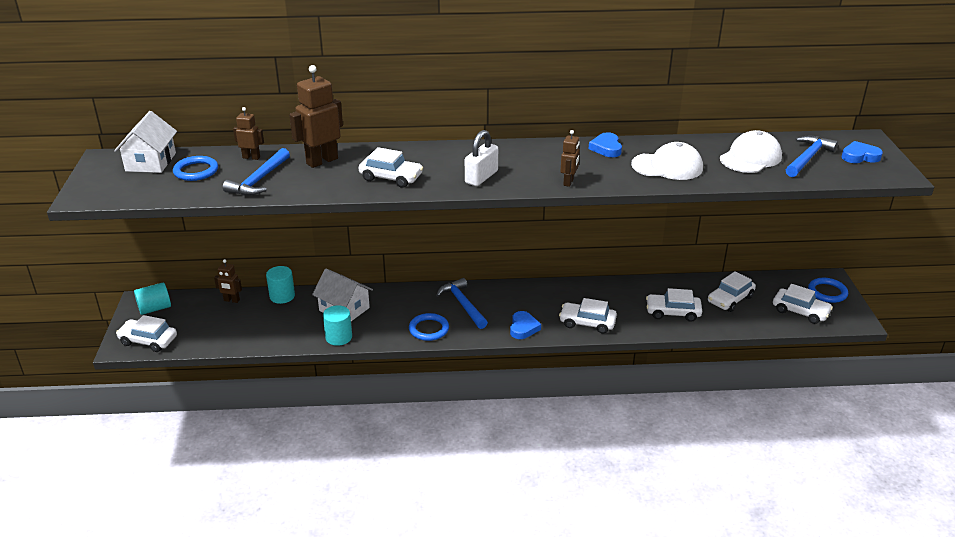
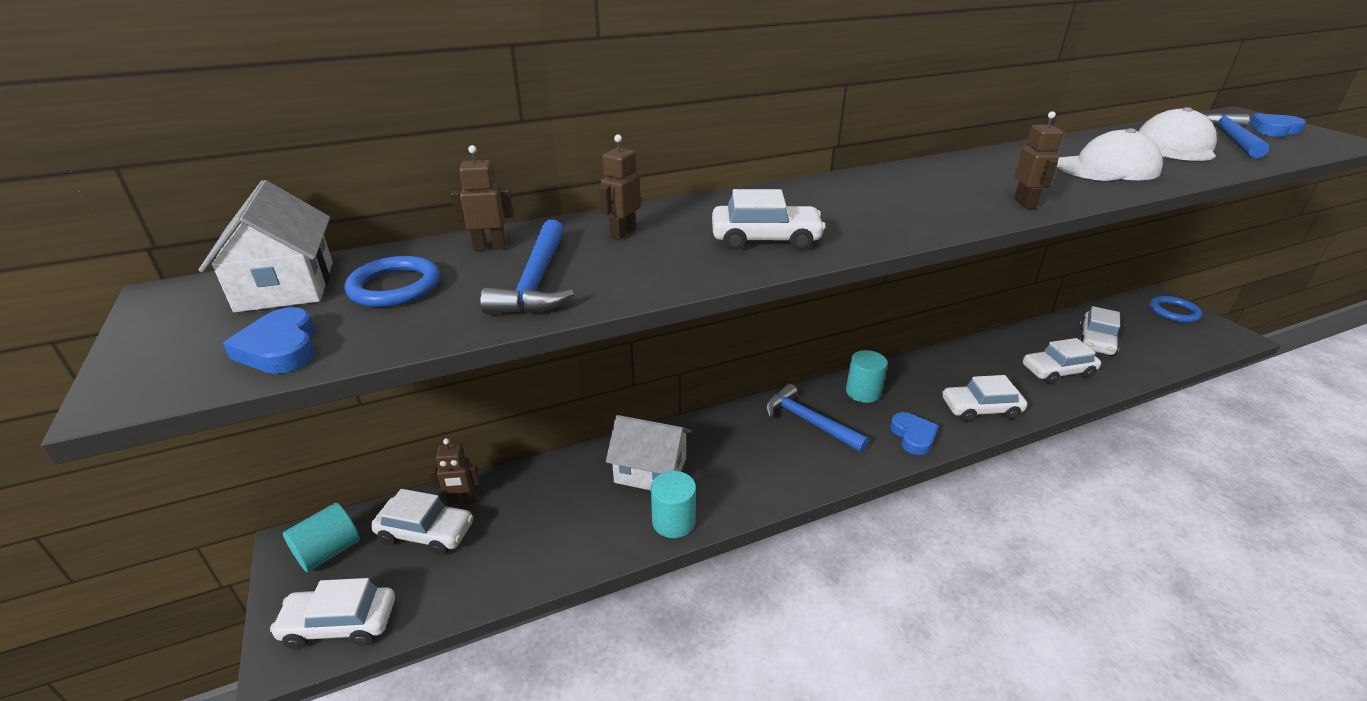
camera: 20 degrees left, 0 degrees up
turquoise cylinder [266,266,295,304] -> turquoise cylinder moved to [846,350,888,403]
brown robot [289,65,343,168] -> brown robot [599,134,641,240], size x0.54
blue ring [409,313,449,341] -> none
white padlock [465,130,498,186] -> none
blue heart [589,132,622,157] -> blue heart moved to [223,307,316,374]
white car [773,284,833,324] -> white car moved to [371,489,473,556]

